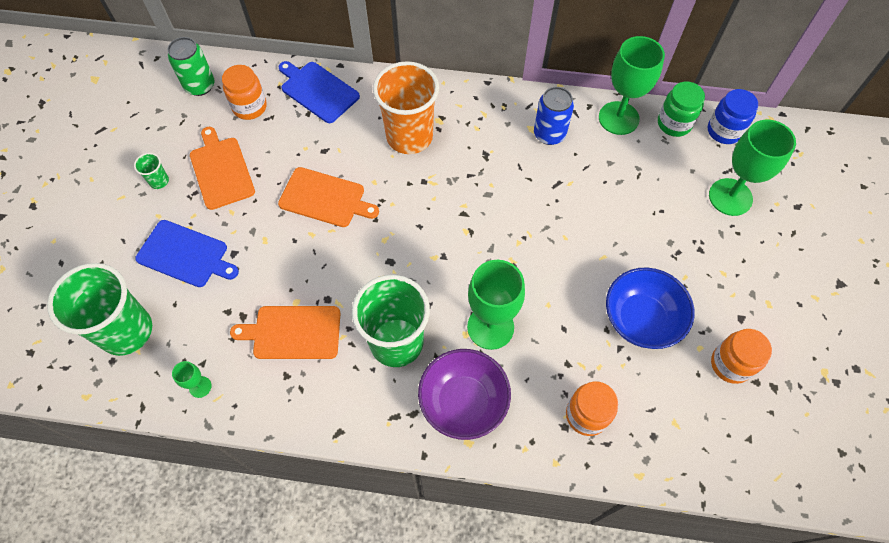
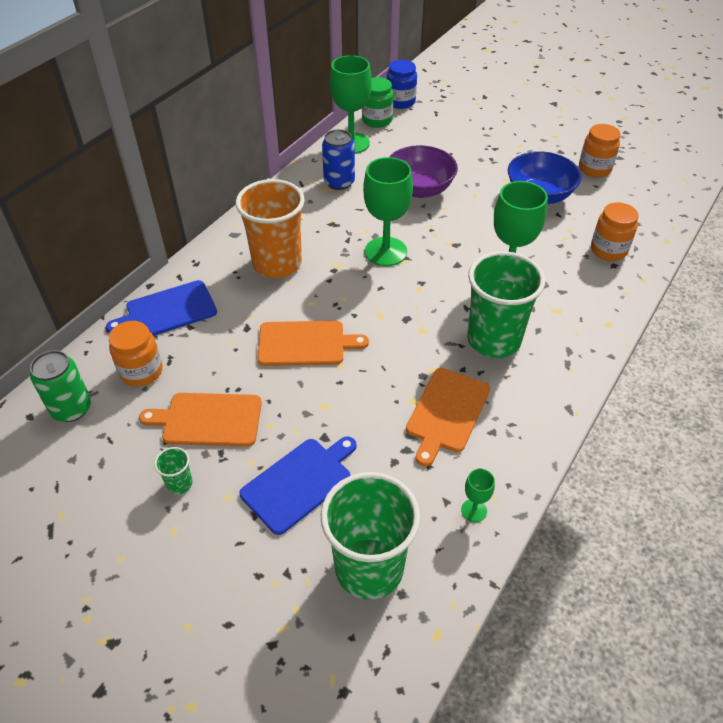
camera: 65 degrees left, 15 degrees down
orange cutting board [278,167,379,227] -> orange cutting board turned 45 degrees clockwise [258,321,369,366]
purple bowl [418,349,511,440] -> purple bowl moved to [389,145,458,198]
green goblet [709,120,796,216] -> green goblet moved to [363,157,413,266]

